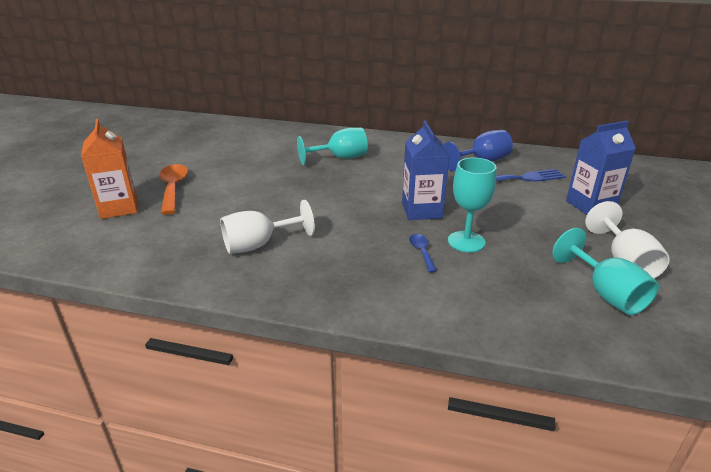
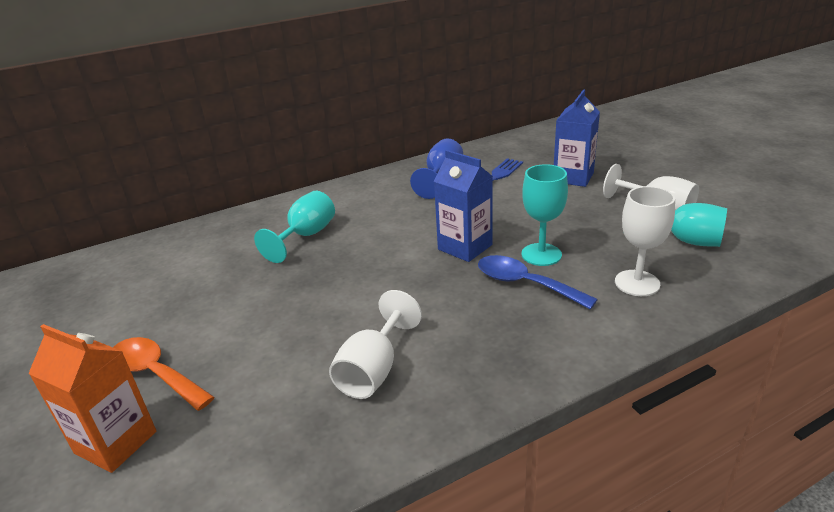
camera: 40 degrees left, 0 degrees up
blue spoon [409,234,437,273] -> blue spoon [478,255,598,310], size x1.84
none -> white goblet [615,186,675,296]

